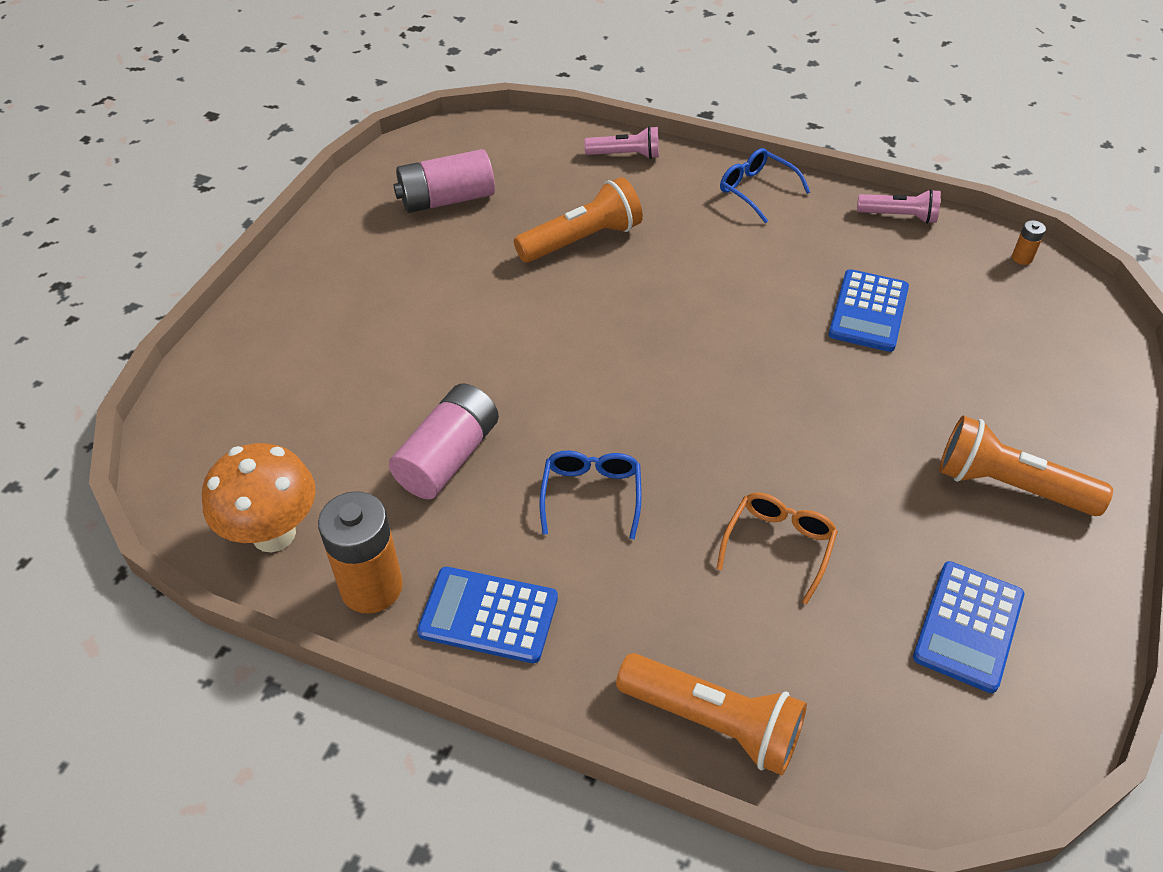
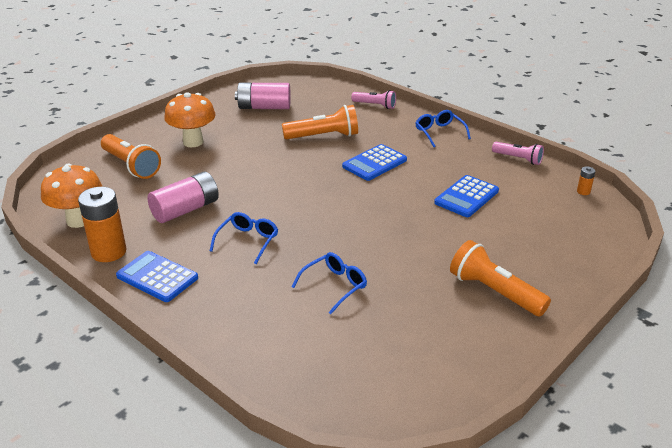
camera: 20 degrees right, 15 degrees down
orange flashlight [616,653,807,775] -> orange flashlight moved to [101,134,161,179]
orange glasses [716,492,838,604] -> blue glasses [292,252,367,314]
blue calculator [913,561,1024,693] -> blue calculator moved to [342,144,407,181]
none -> orange mushroom [164,92,215,147]

